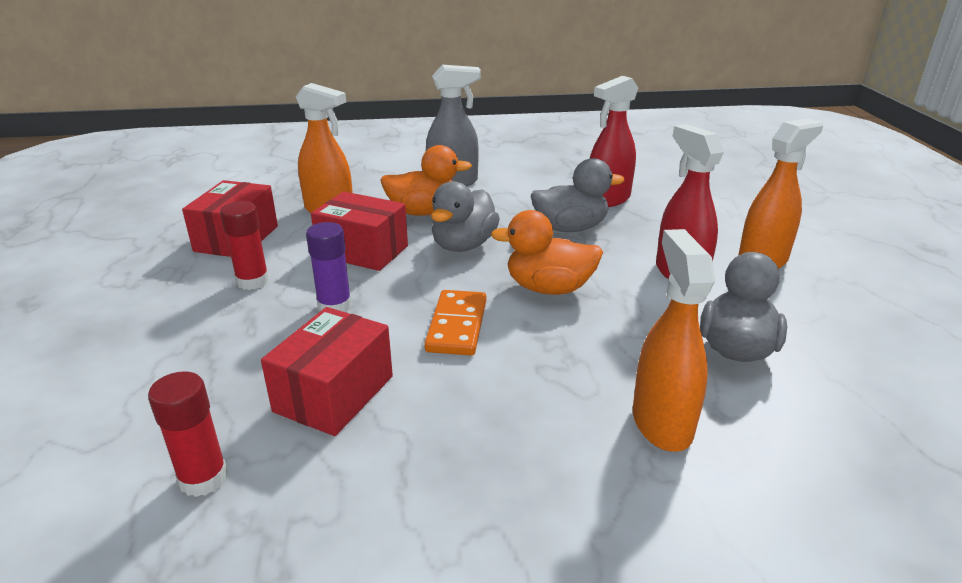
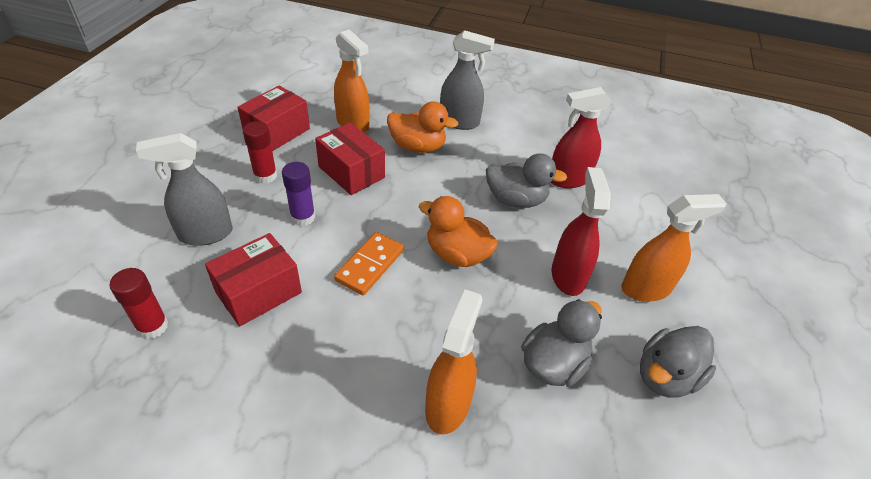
camera: 20 degrees right, 15 degrees up
grey duck [431,181,500,252] -> grey duck moved to [640,326,716,398]
none -> grey spray bottle [136,133,233,246]

